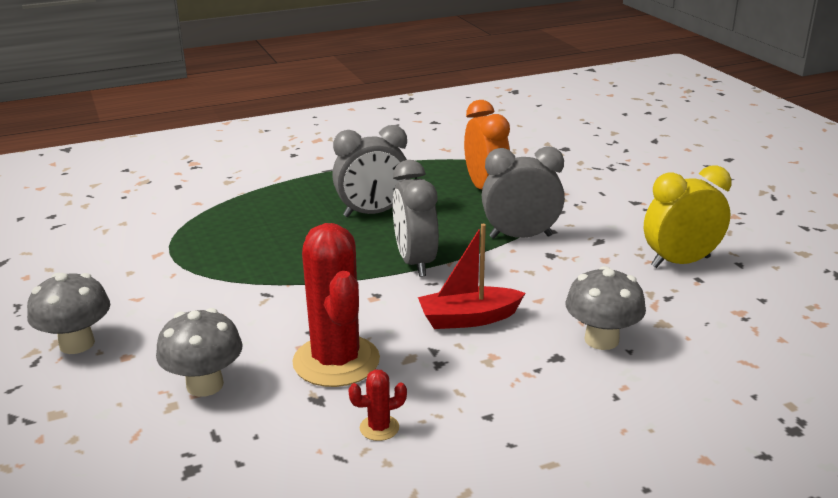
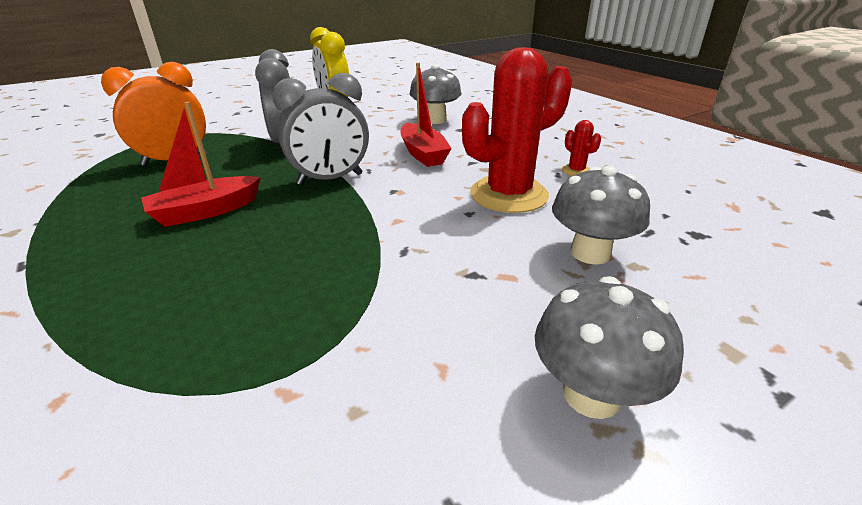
camera: 100 degrees left, 5 degrees up
grey clock [332,125,411,217] -> red boat [141,102,261,227]

